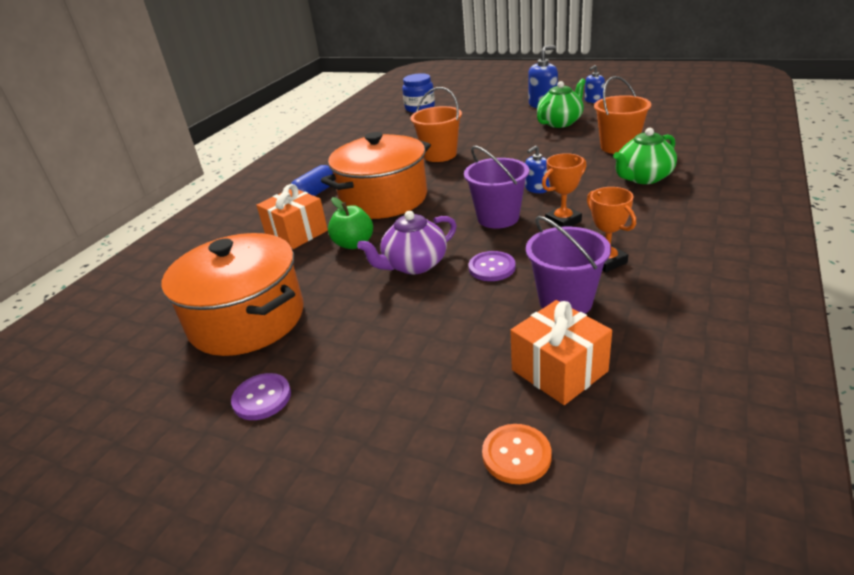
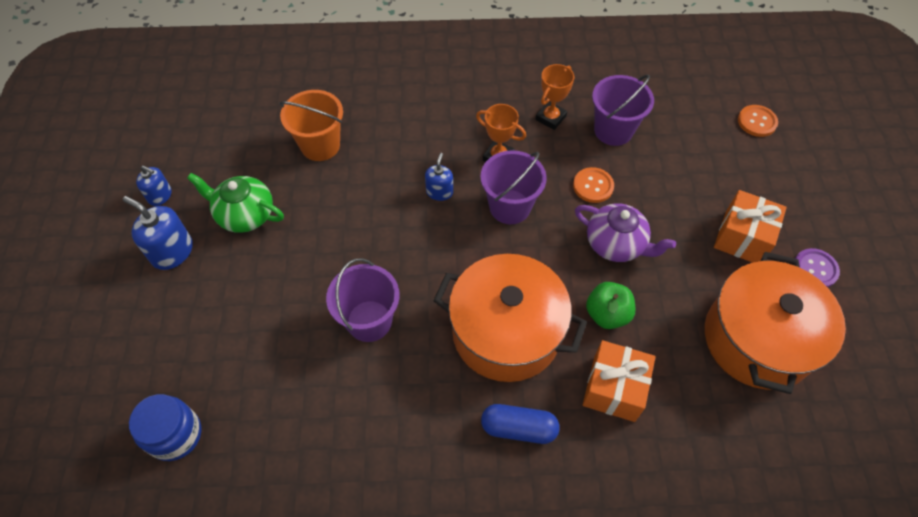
camera: 120 degrees left, 25 degrees up
orange bucket [410,87,462,162] -> purple bucket [326,258,399,342]
purple button [469,251,516,281] -> orange button [573,167,614,203]
orange gift [510,300,612,405] -> orange gift moved to [714,190,787,263]
blue soap dispenser [525,146,549,193] -> blue soap dispenser turned 105 degrees counterclockwise [425,153,453,201]
green teapot [613,128,677,184] -> none

